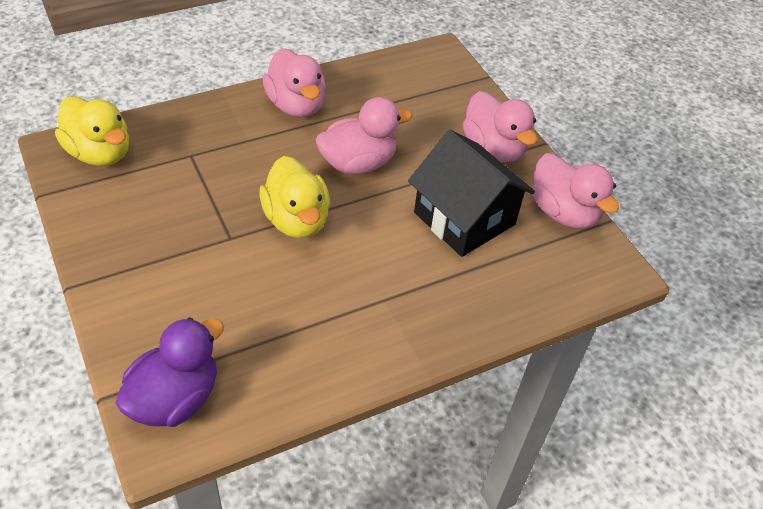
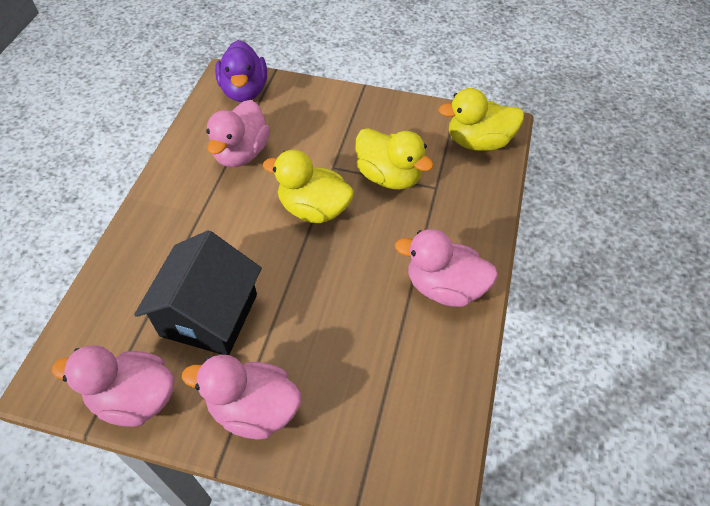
camera: 135 degrees right, 5 degrees up
pink duck [316,97,412,174] -> pink duck moved to [206,100,270,167]
black house [408,130,535,257] -> black house turned 75 degrees counterclockwise [134,230,262,355]
none -> yellow duck [356,128,434,190]

